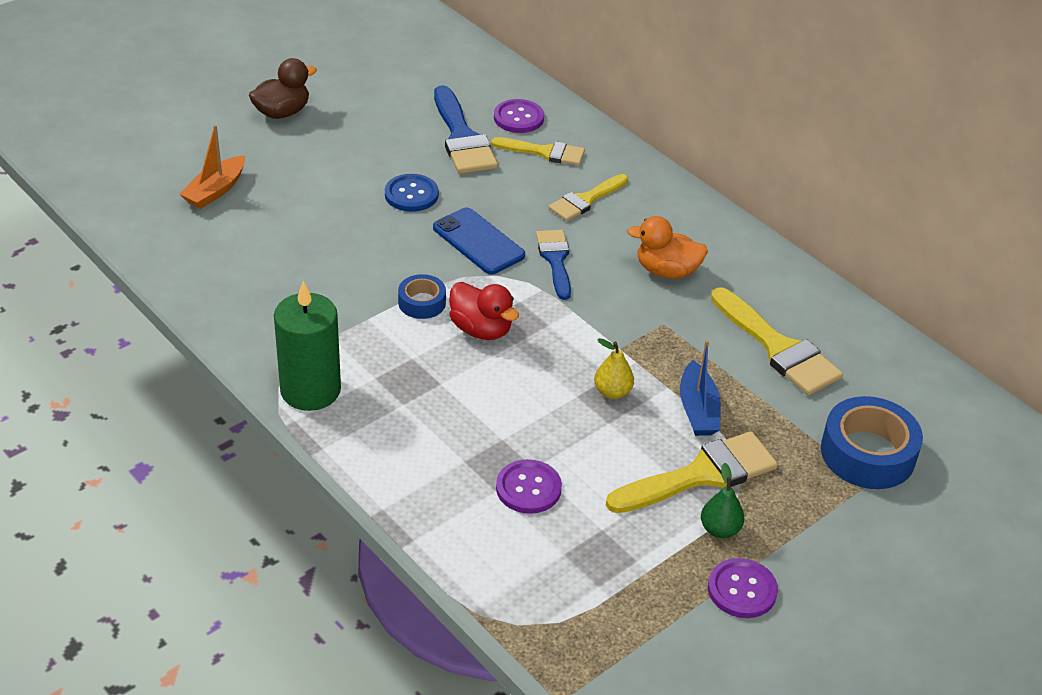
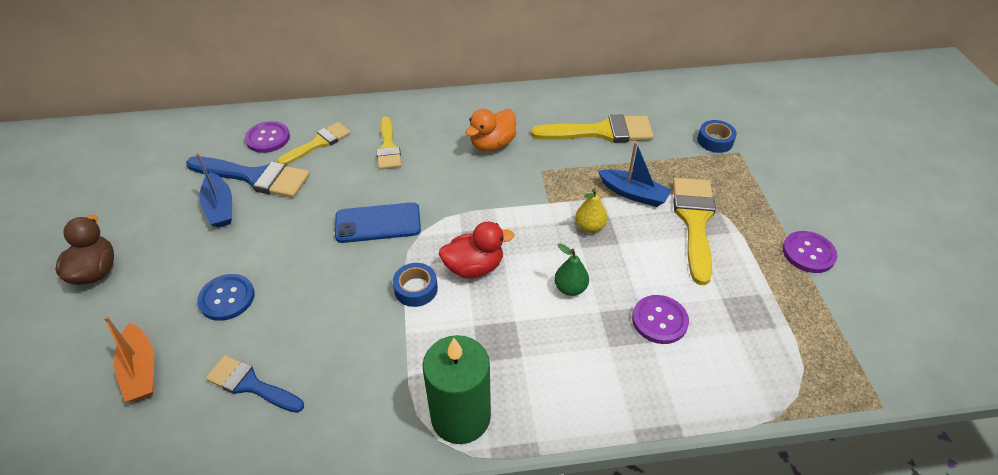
camera: 55 degrees left, 5 degrees up
blue button [385,174,439,212] -> blue button moved to [197,274,255,321]
blue brush [536,230,571,300] -> blue brush moved to [206,355,304,413]
green pear [701,463,744,538] -> green pear moved to [554,244,589,296]
blue tape [821,396,923,489] -> blue tape [697,120,737,153], size x0.55
none -> blue boat [196,153,232,228]

